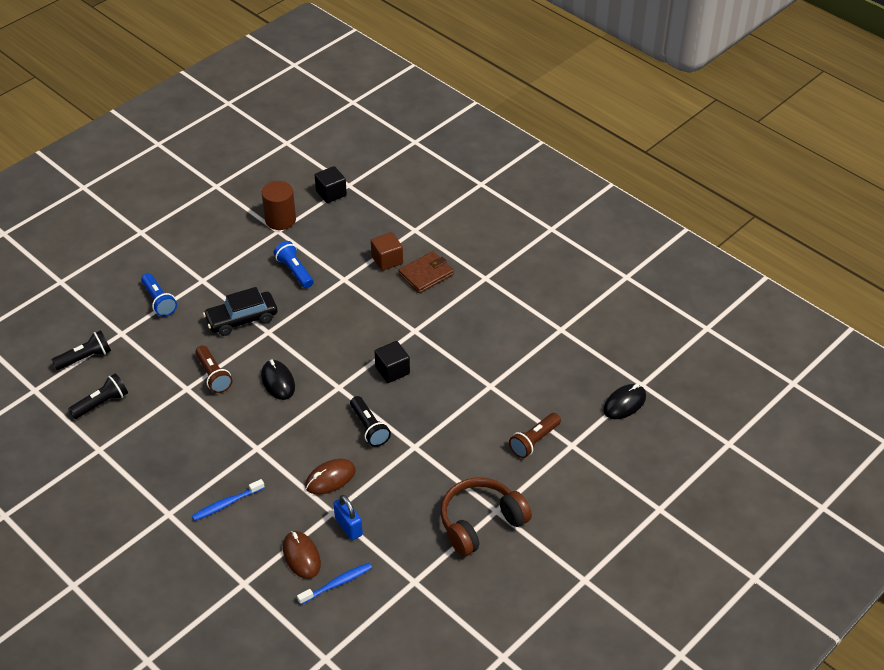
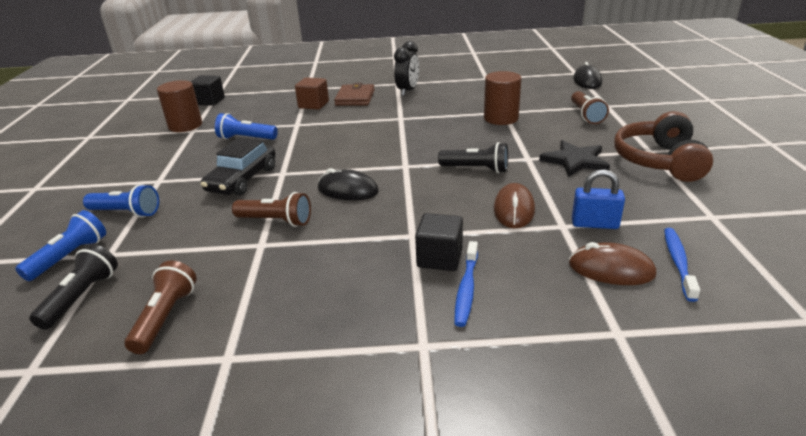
camera: 45 degrees left, 15 degrees down
black flashlight [68,373,128,419] -> brown flashlight [125,260,197,354]
black cube [374,341,410,383] -> black cube moved to [415,213,463,271]
none -> blue flashlight [15,210,106,281]
none -> black clock [394,41,419,96]
none -> brown cylinder [484,71,521,125]
none -> black star [539,140,610,177]

